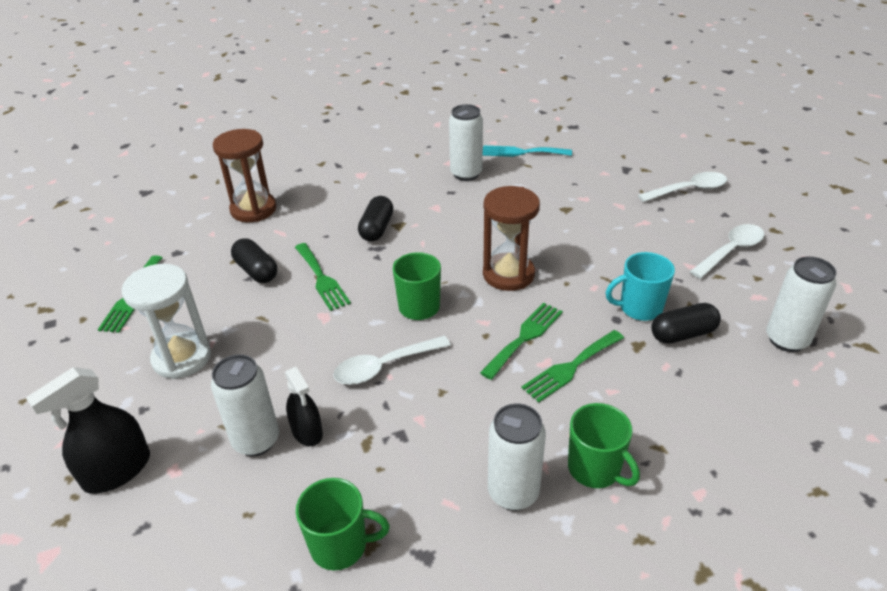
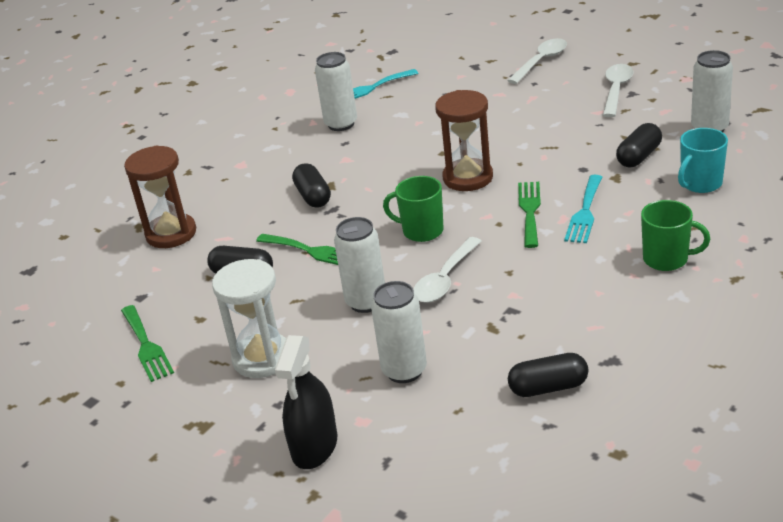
camera: 30 degrees left, 5 degrees down
black spray bottle [285,367,323,446] -> none
green mug [296,478,390,570] -> black capsule [508,353,588,397]
white can [488,403,546,511] -> white can moved to [334,217,385,313]
green fork [522,330,624,402] -> turquoise fork [564,175,602,243]
turquoise mug [606,252,675,321] -> turquoise mug moved to [678,128,728,193]

